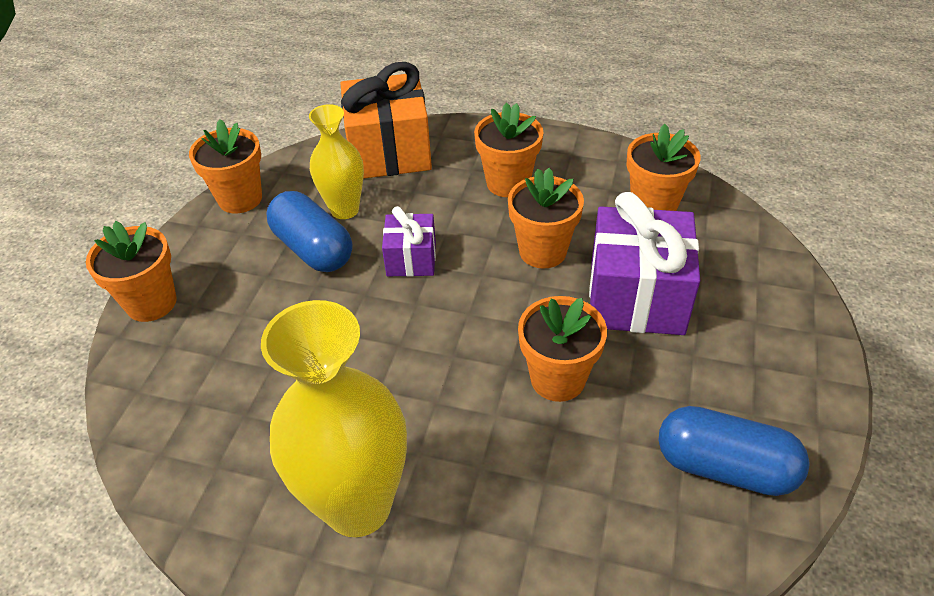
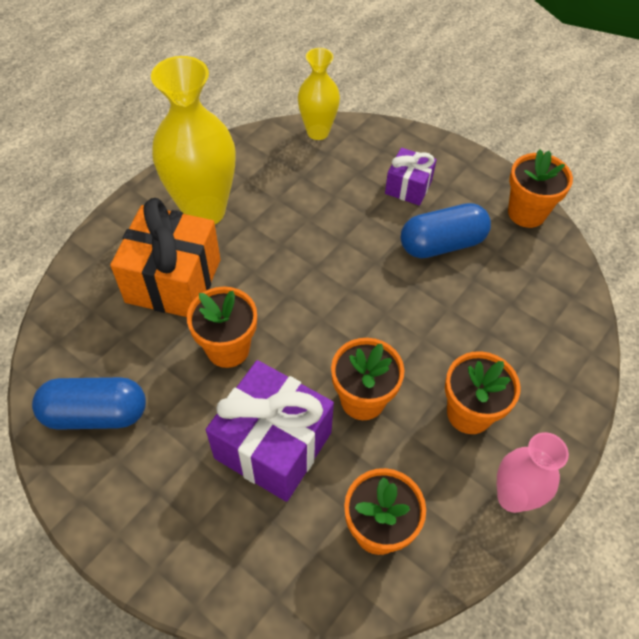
camera: 110 degrees right, 10 degrees up
orange flower pot [86,221,177,322] -> none
yellow vase [309,104,364,219] -> yellow vase moved to [298,48,340,140]
orange gift [341,62,432,179] -> orange gift moved to [110,198,221,317]
purple gift [382,206,436,277] -> purple gift moved to [385,148,437,206]
blue capsule [658,406,810,496] -> blue capsule turned 45 degrees clockwise [32,377,146,430]
none -> pink vase [497,432,569,513]

